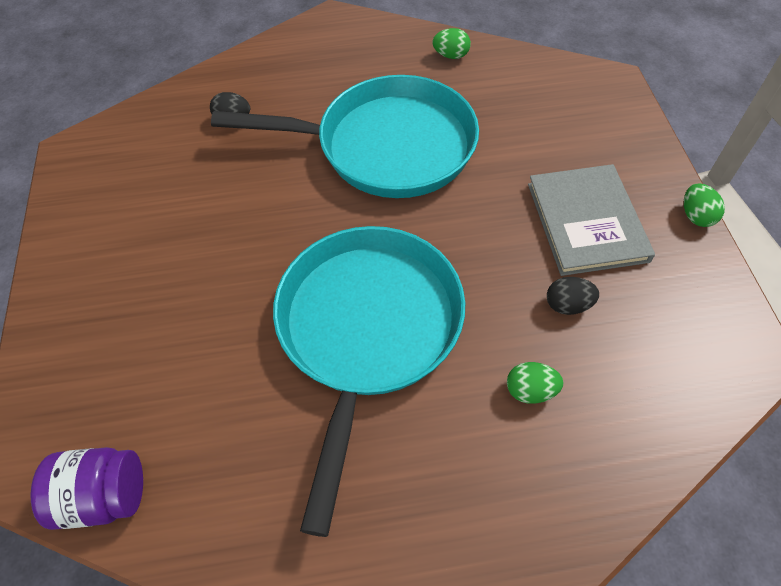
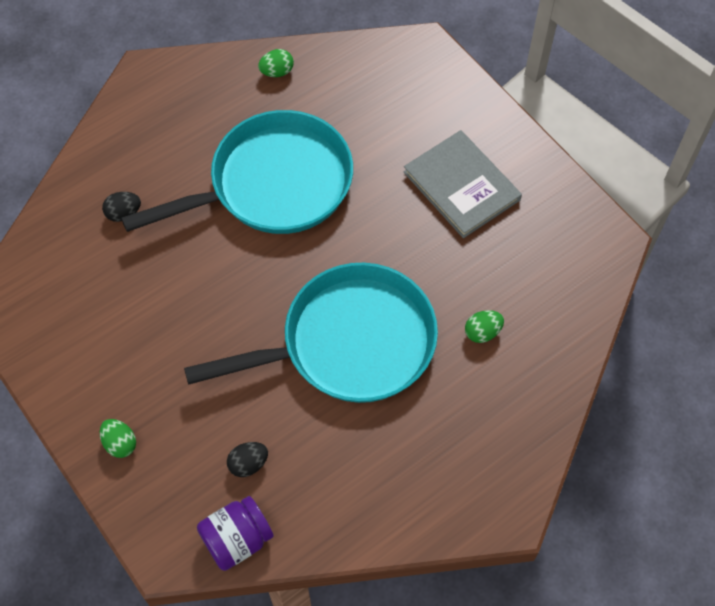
camera: 30 degrees left, 5 degrees up
turquoise pan [273,226,465,537] -> turquoise pan turned 90 degrees clockwise [184,263,438,403]
black egg [547,277,599,315] -> black egg moved to [227,442,268,477]
green egg [684,183,725,227] -> green egg moved to [100,419,136,458]

